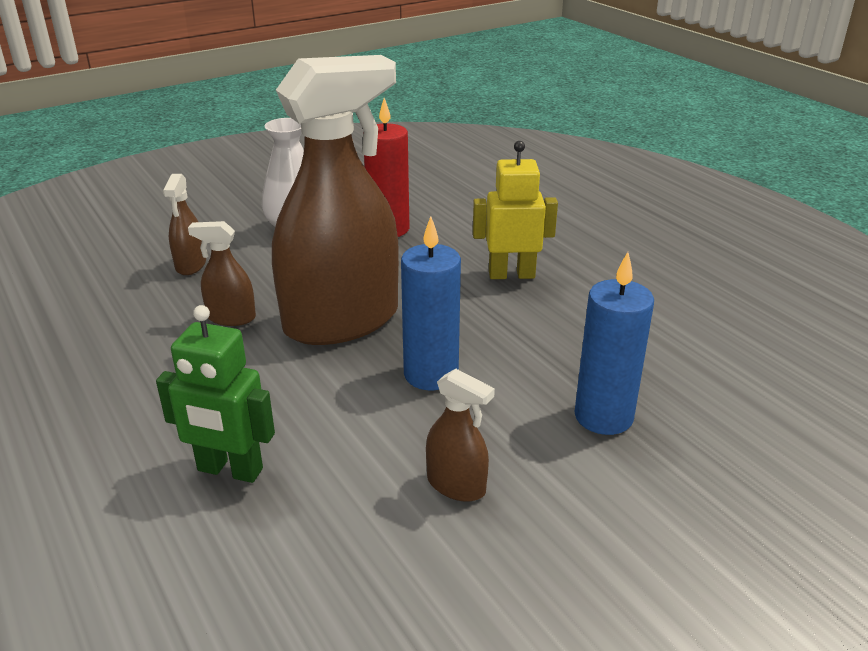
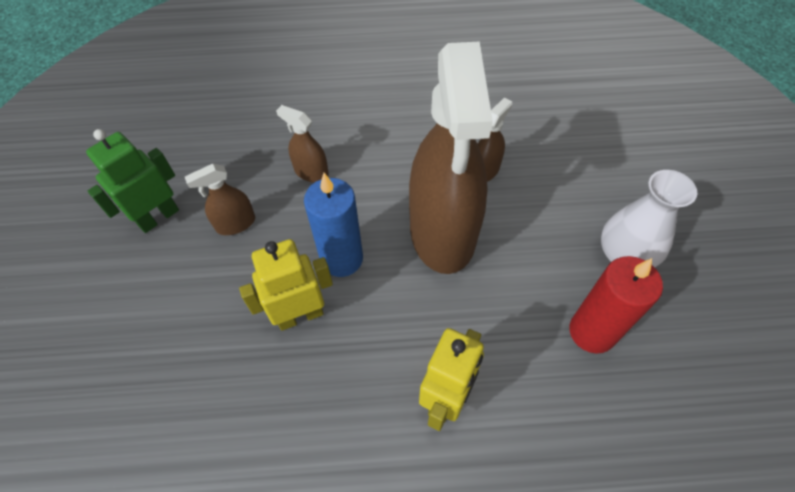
camera: 120 degrees right, 25 degrees up
green robot [156,305,275,483] -> green robot moved to [86,129,179,233]
brown spray bottle [163,174,206,275] -> brown spray bottle moved to [276,105,329,183]
blue candle [575,252,654,435] -> none
none -> yellow robot [239,239,333,331]

